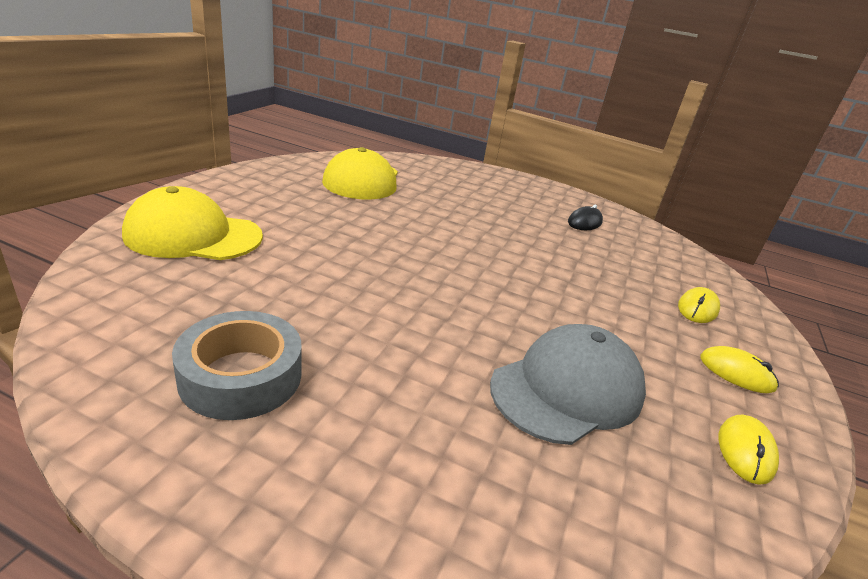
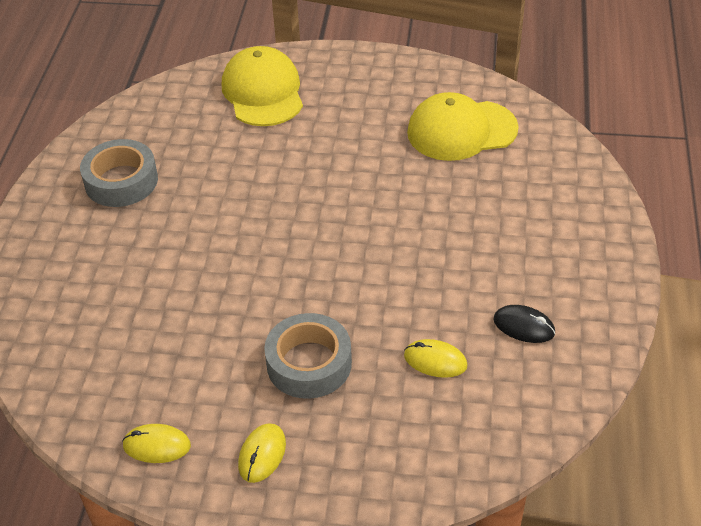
camera: 80 degrees right, 15 degrees up
grey cap [490,324,646,445] -> none
yellow mouse [678,287,720,323] -> yellow mouse moved to [404,339,467,378]
none -> grey tape [264,313,352,399]

